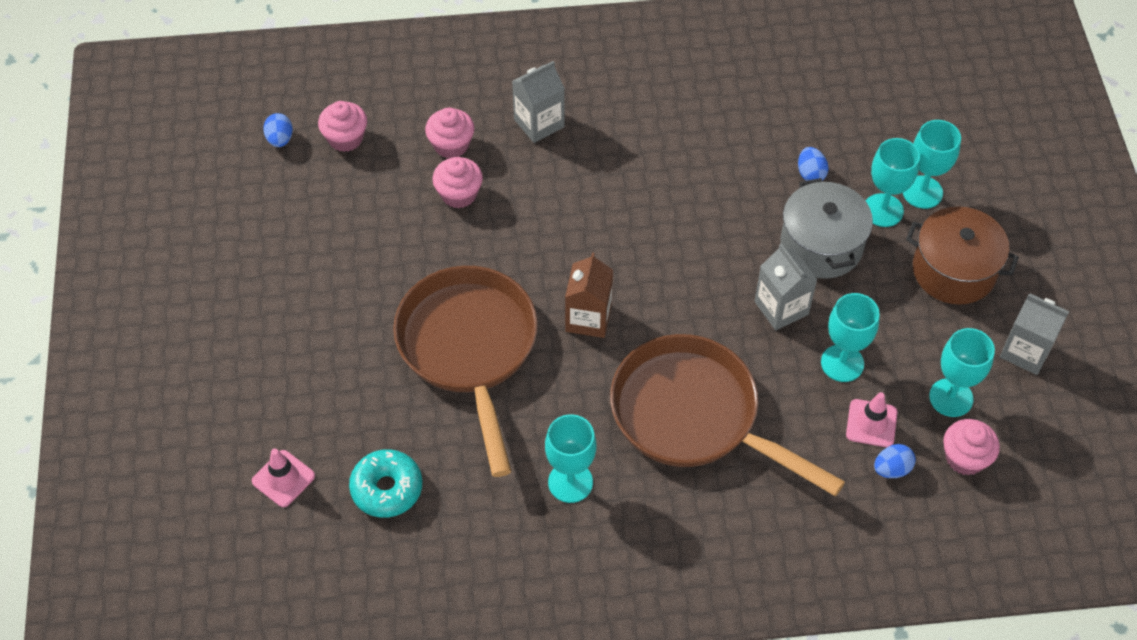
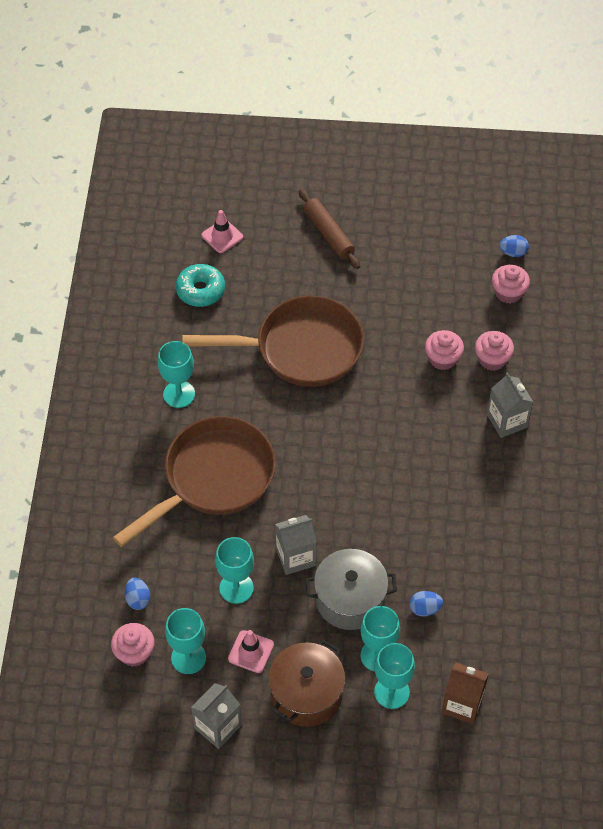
camera: 100 degrees right, 0 degrees up
brown carton [565,252,613,338] -> brown carton moved to [442,662,488,724]
pink traffic cone [846,392,897,447] -> pink traffic cone moved to [228,630,274,673]
none -> brown rolling pin [299,189,360,269]

